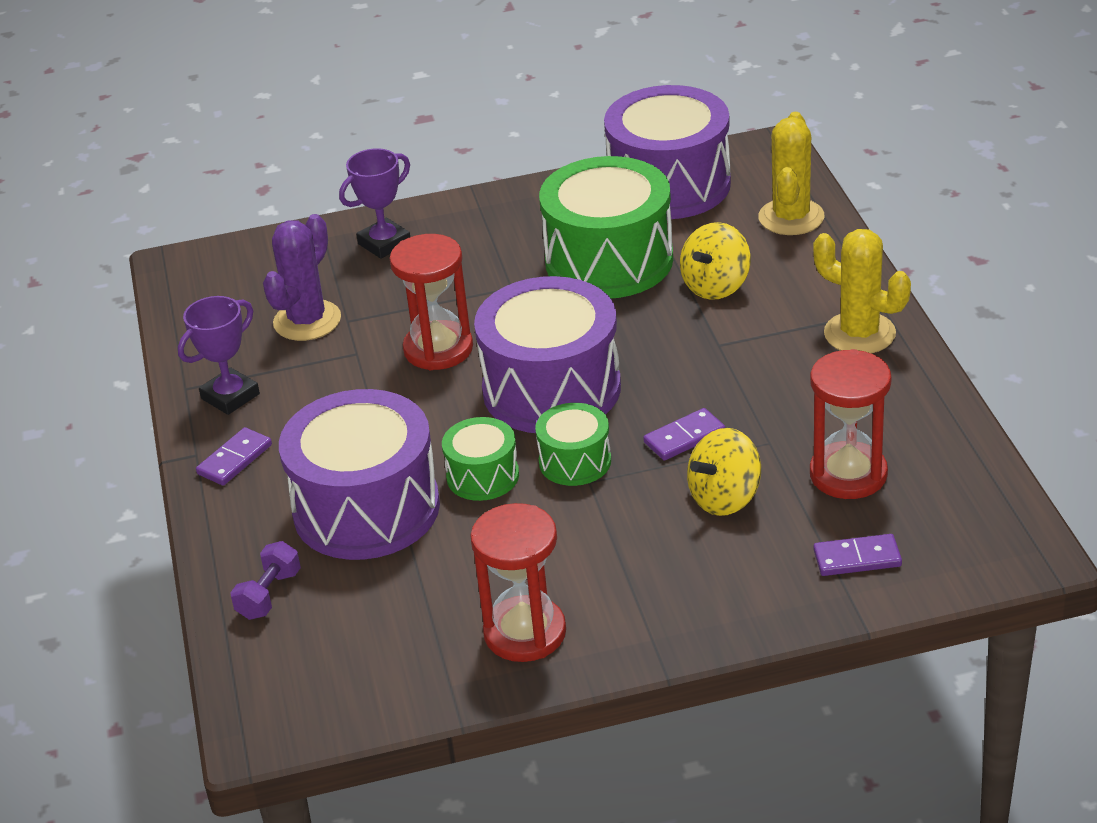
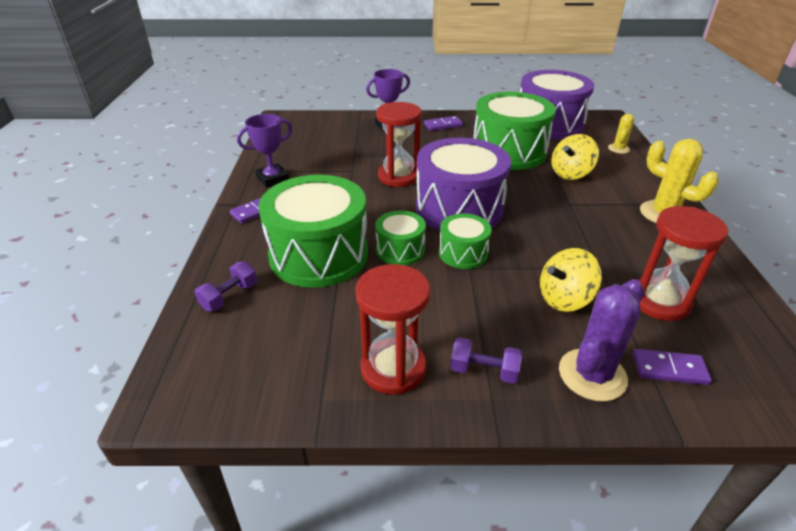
camera: 10 degrees right, 0 degrees up
purple cactus [263,214,341,341] -> purple cactus moved to [559,279,644,402]
purple drum [279,389,440,560] -> green drum [258,175,368,288]
purple domino [643,408,725,461] -> purple domino moved to [424,116,463,131]
yellow cactus [758,112,825,235] -> yellow cactus [608,114,634,154], size x0.56
none -> purple dumbbell [450,337,522,384]

